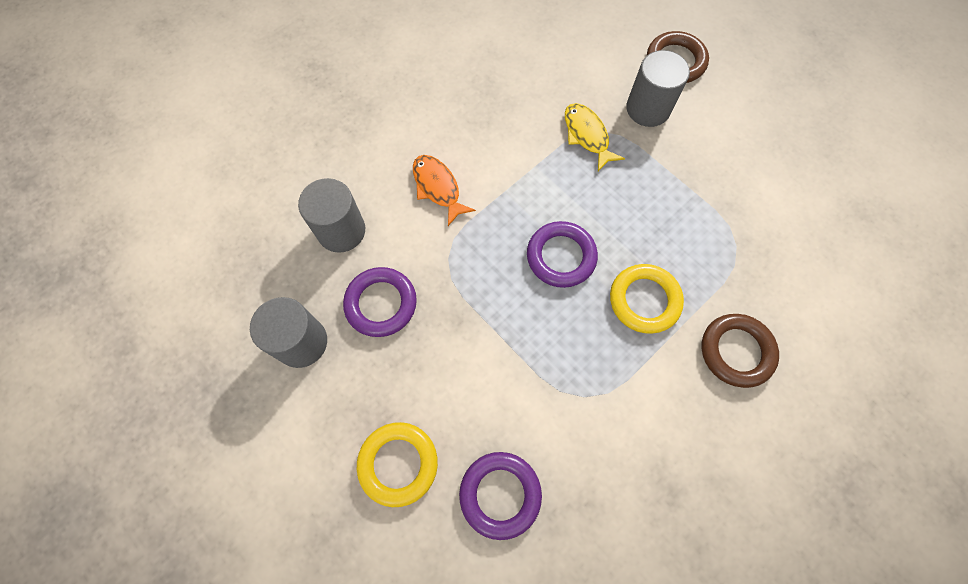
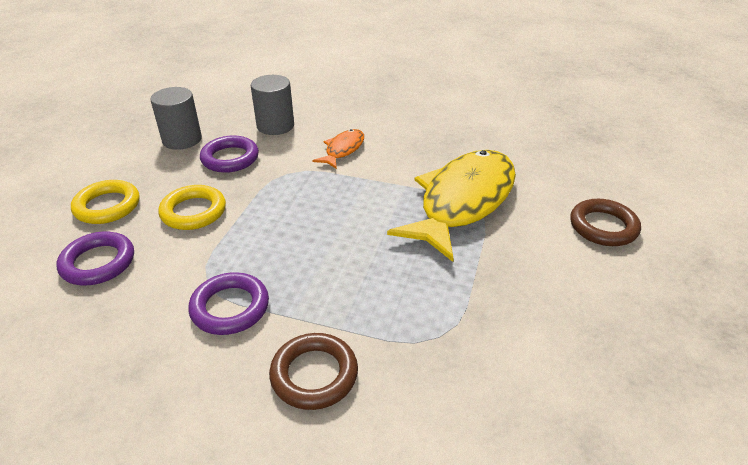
camera: 60 degrees right, 30 degrees down
purple ring [527,221,598,288] -> purple ring moved to [189,272,269,335]
yellow fish [565,103,625,171] -> yellow fish [387,150,516,262], size x2.22
yellow ring [610,264,684,334] -> yellow ring moved to [159,185,226,230]
grey cylinder [626,50,690,127] -> none

